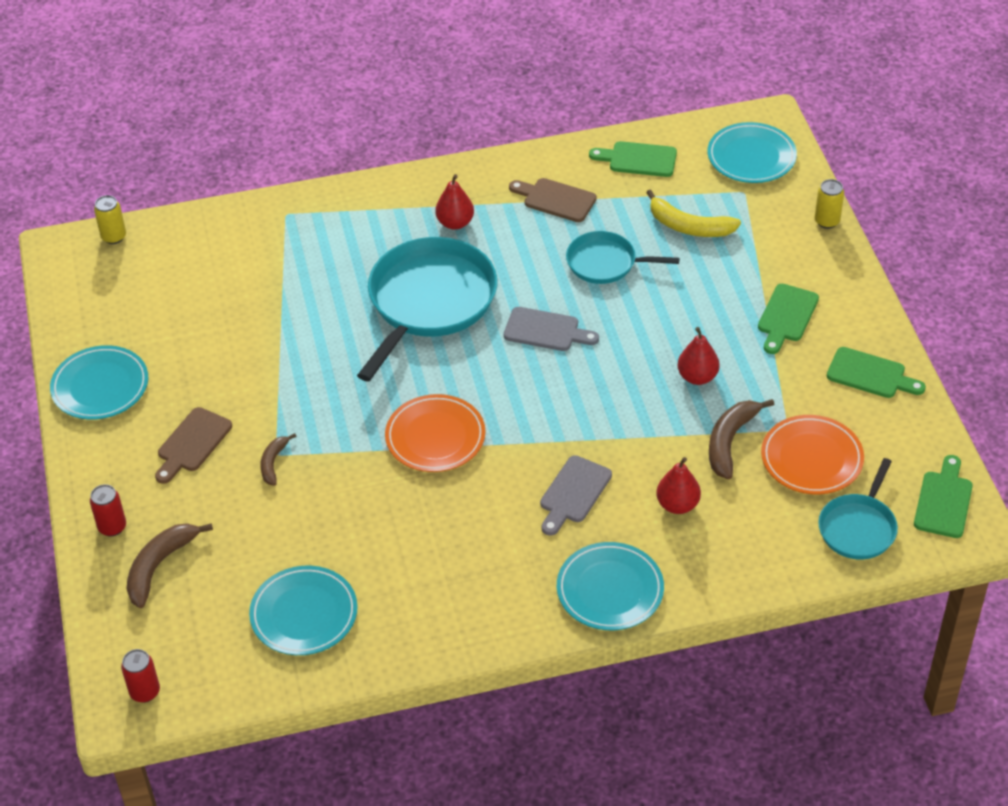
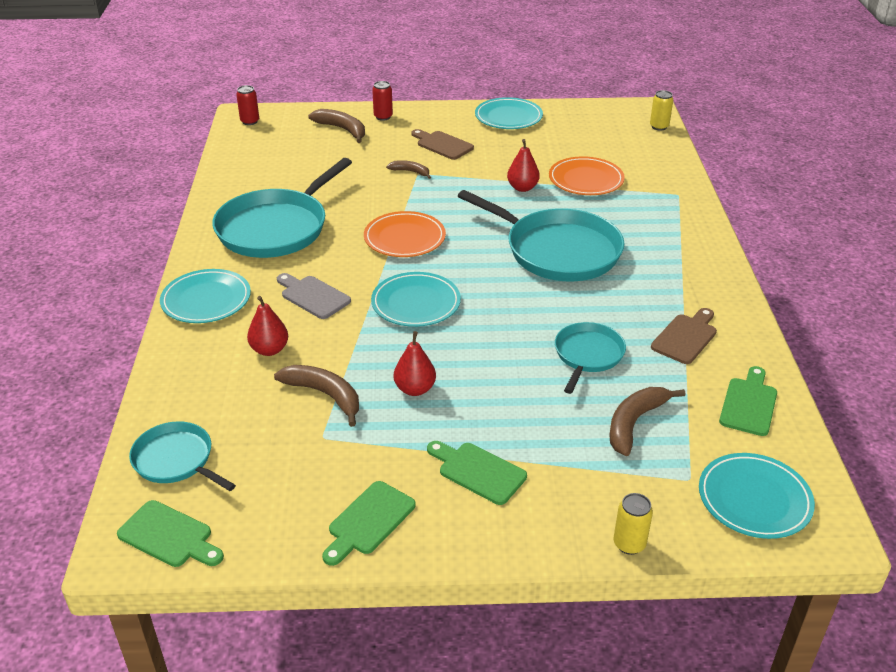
camera: 100 degrees right, 10 degrees down
turquoise plate [249,566,358,655] -> turquoise plate moved to [371,272,461,327]
red pear [435,174,474,230] -> red pear moved to [507,139,540,192]
grey cutting board [504,307,599,351] -> none
yellow banana [646,189,741,237] -> brown banana [609,387,685,456]
orange plate [761,415,864,494] -> orange plate moved to [549,156,625,195]
none -> turquoise pan [212,158,352,258]

